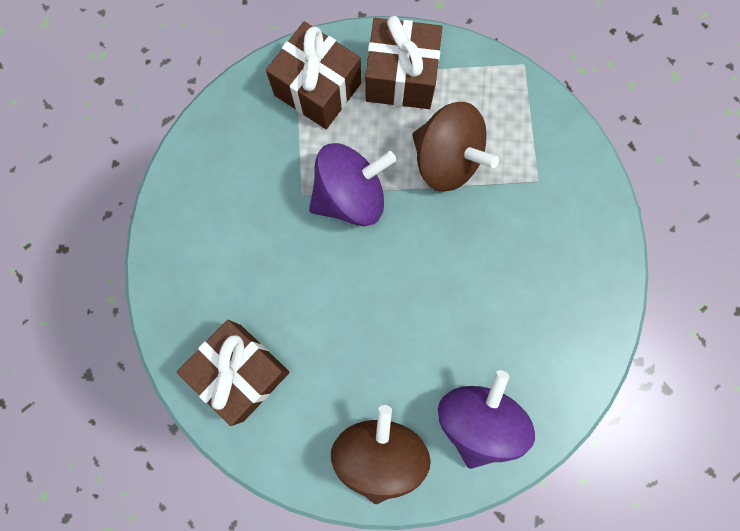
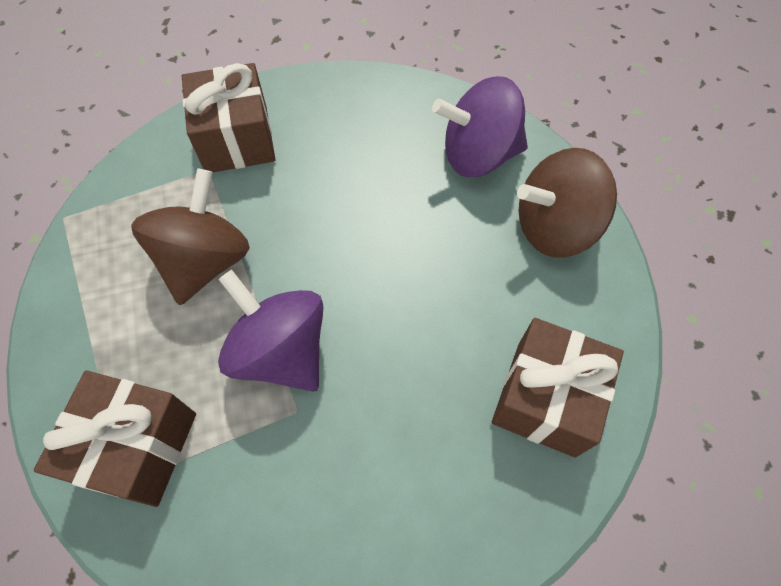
camera: 110 degrees left, 15 degrees down
brown gift [365,16,442,109] -> brown gift moved to [182,63,276,172]

